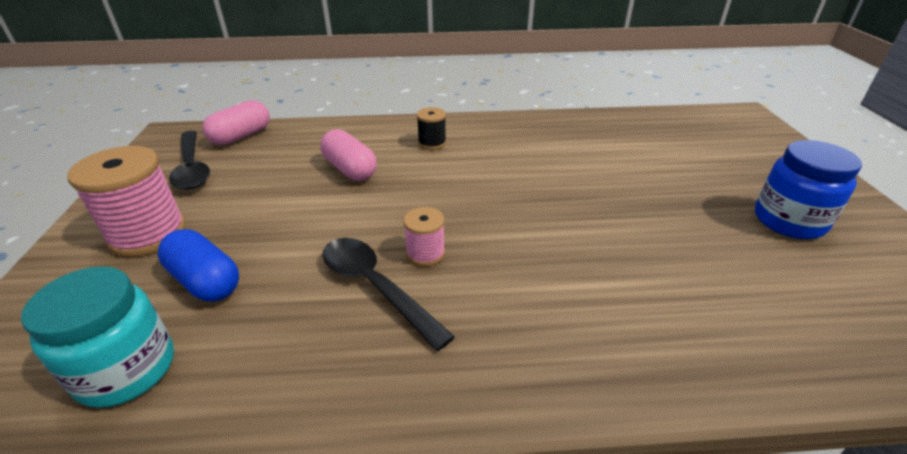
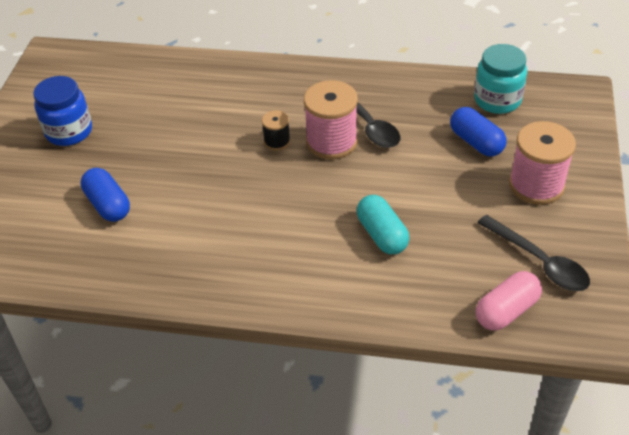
camera: 165 degrees left, 10 degrees up
black spoon [169,131,210,190] -> black spoon turned 150 degrees clockwise [477,215,590,291]
pink capsule [320,129,377,181] -> turquoise capsule [357,195,409,254]
pink spool [403,207,445,266] -> pink spool [304,80,358,159], size x1.93
black spool [417,107,446,150] -> black spool moved to [262,110,291,151]
none -> blue capsule [81,168,130,222]

